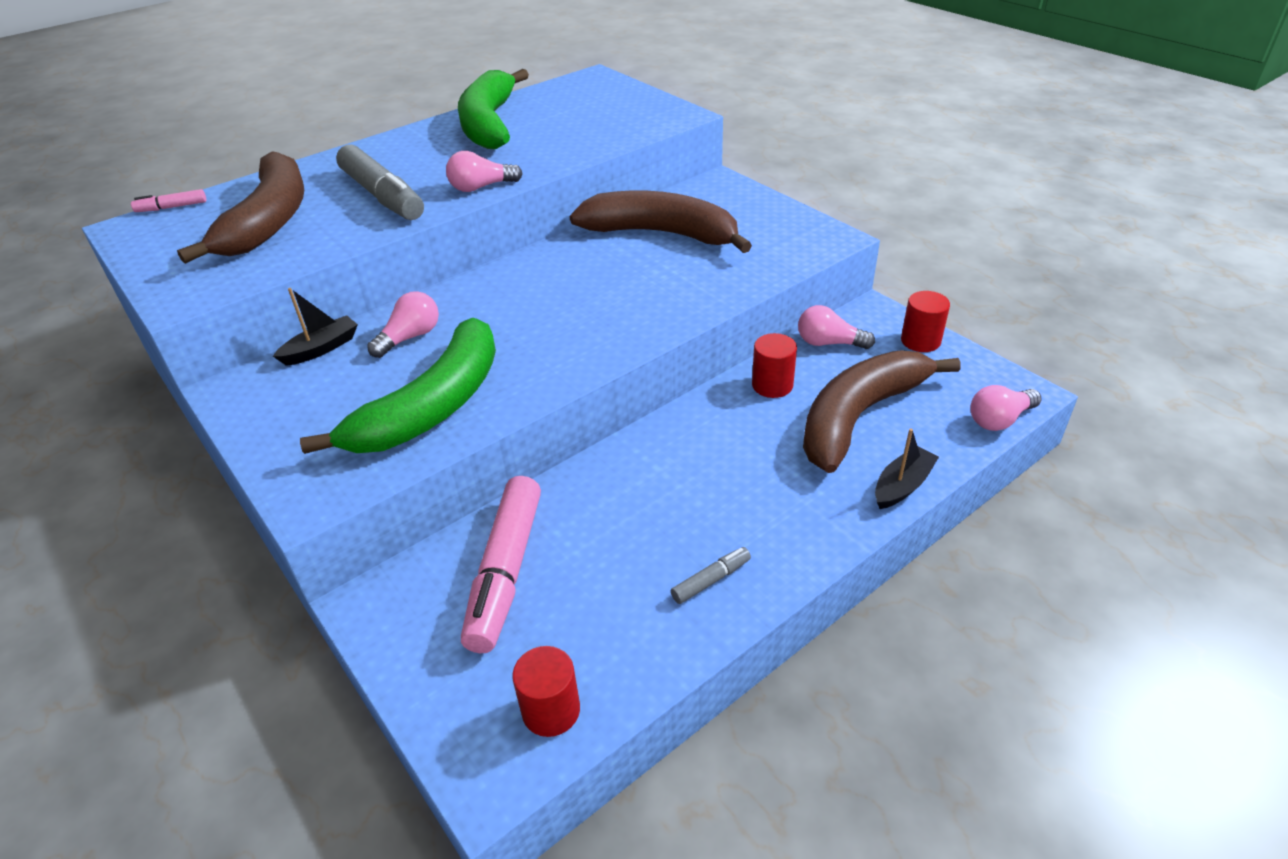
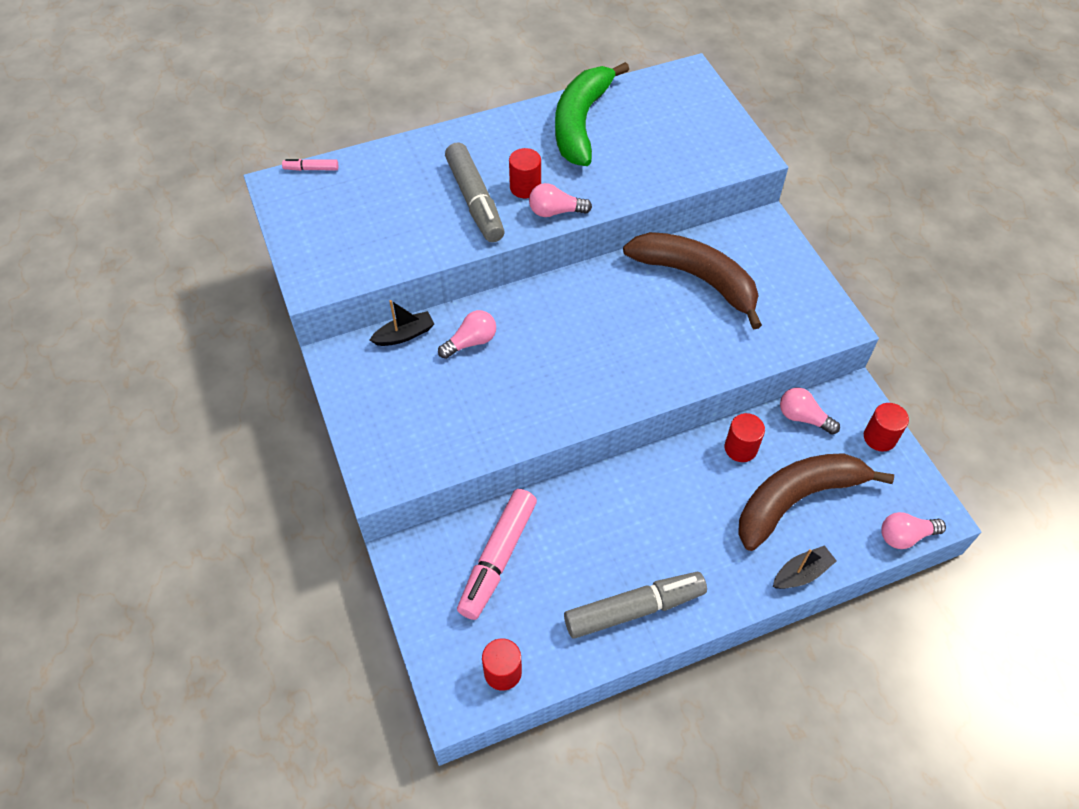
camera: 15 degrees right, 15 degrees up
brown banana [177,151,304,264] -> none
green banana [300,318,496,454] -> none
grey marker [671,547,751,604] -> grey marker [564,572,707,639], size x2.23
none -> red cylinder [509,148,541,198]

